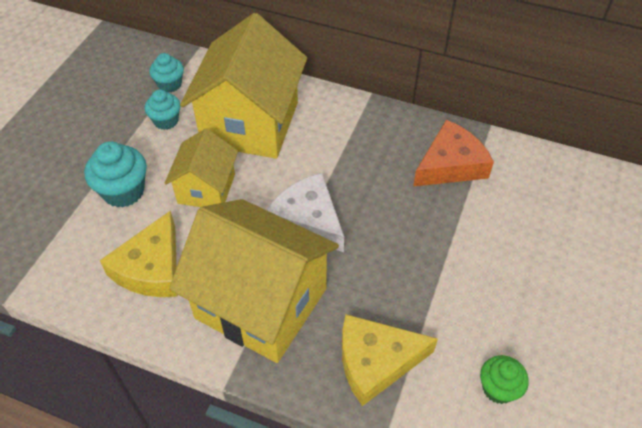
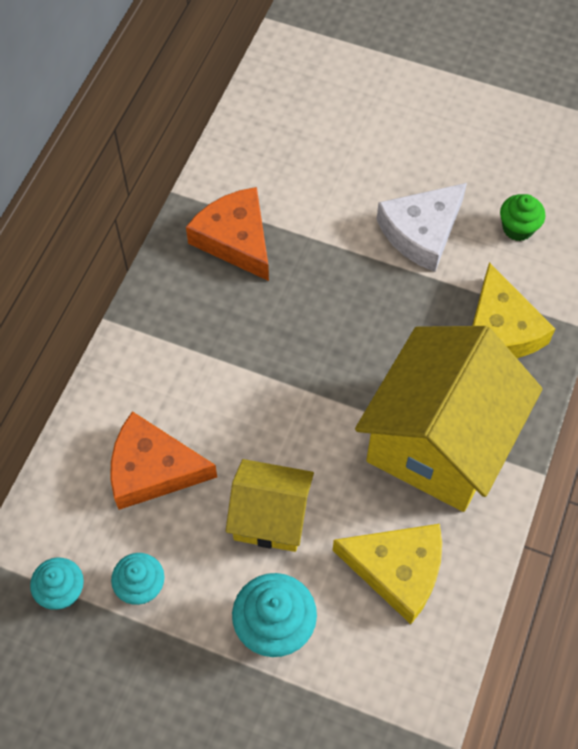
camera: 90 degrees left, 10 degrees up
yellow house [180,13,307,159] -> orange cheese [111,411,217,510]
white cheese [267,173,344,252] -> white cheese moved to [376,183,467,272]

